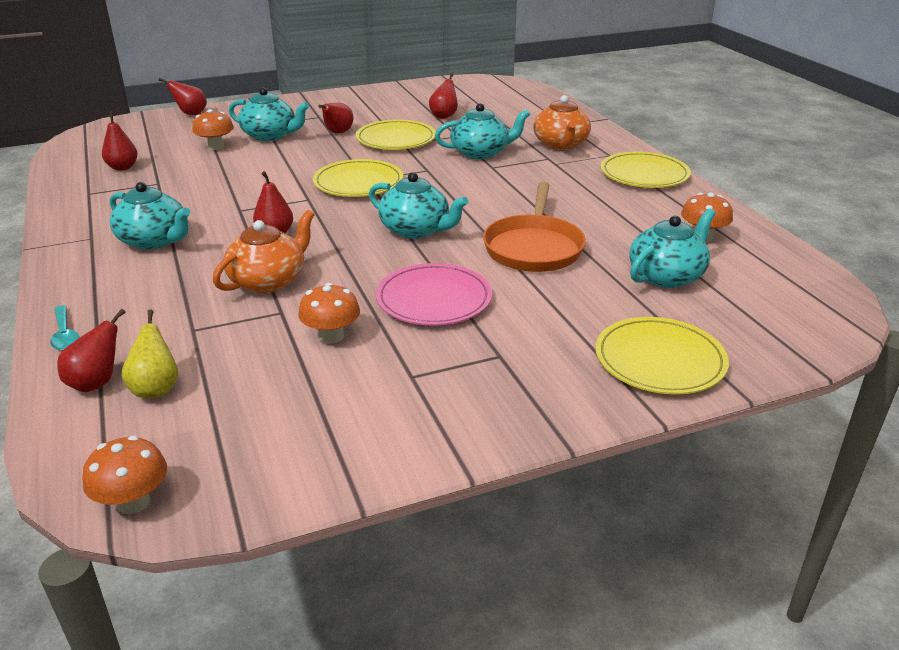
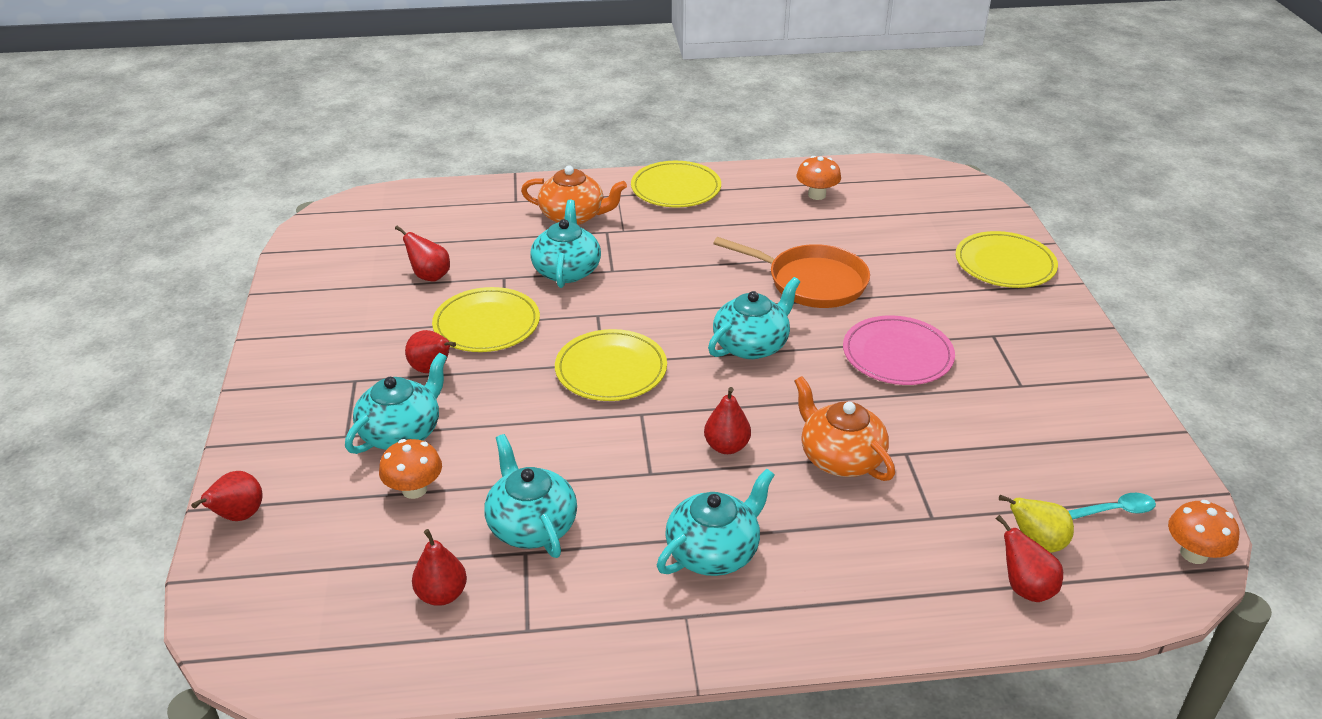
camera: 75 degrees left, 5 degrees up
turquoise spoon [50,305,79,351] -> turquoise spoon moved to [1068,493,1156,520]
orange mushroom [298,283,360,344] -> none
turquoise teapot [629,209,716,288] -> turquoise teapot moved to [484,434,577,558]

